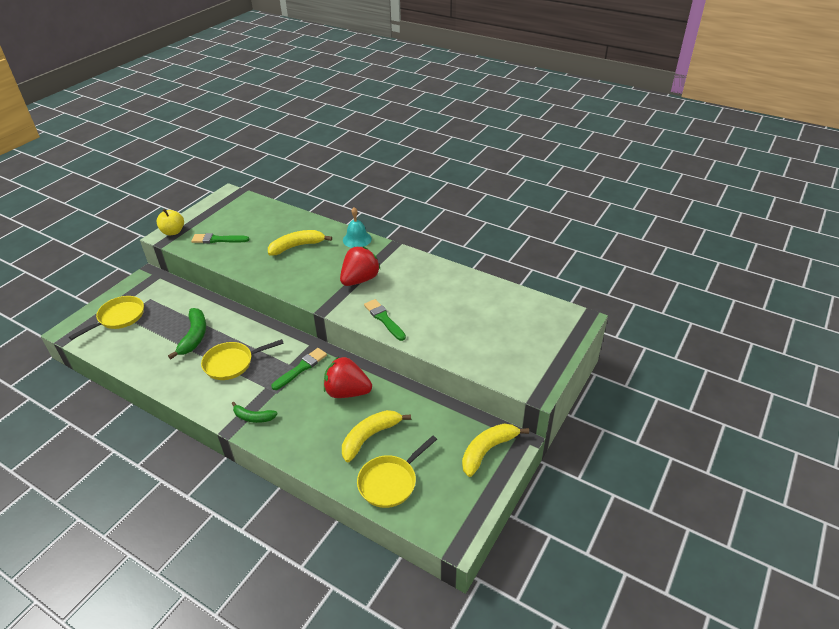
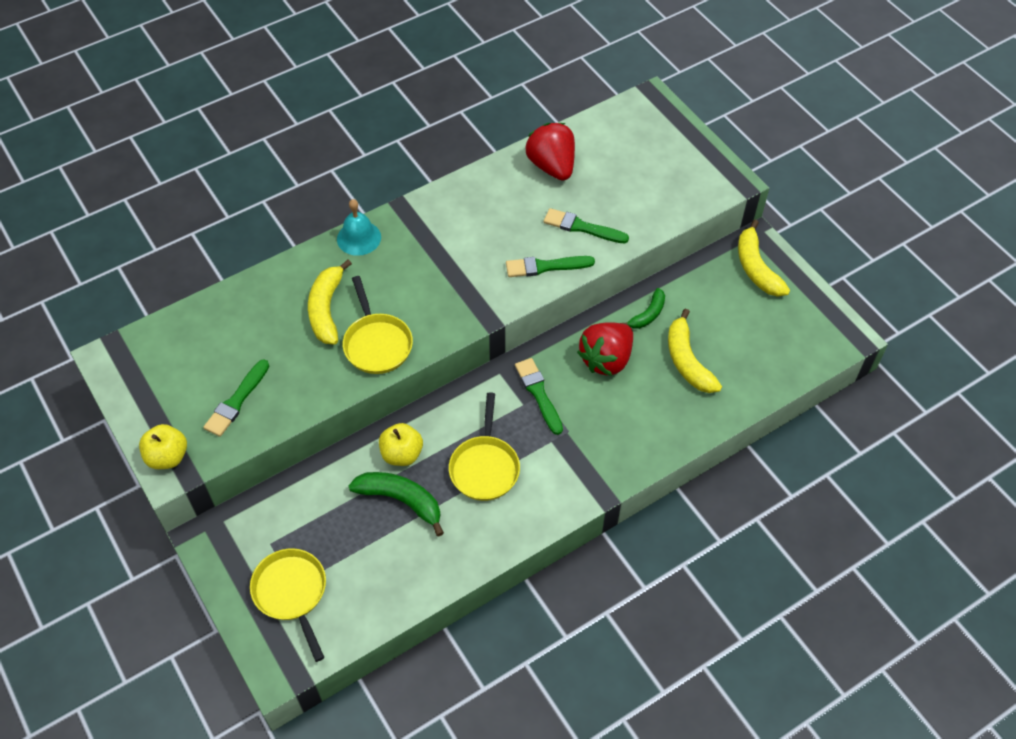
camera: 65 degrees left, 15 degrees up
green banana [232,402,278,423] -> green banana moved to [622,288,665,329]
red strawberry [340,246,380,286] -> red strawberry moved to [525,123,575,181]
yellow pan [357,436,437,508] -> yellow pan moved to [343,276,413,374]
none -> yellow apple [379,423,423,466]
none -> green brush [544,208,629,243]

